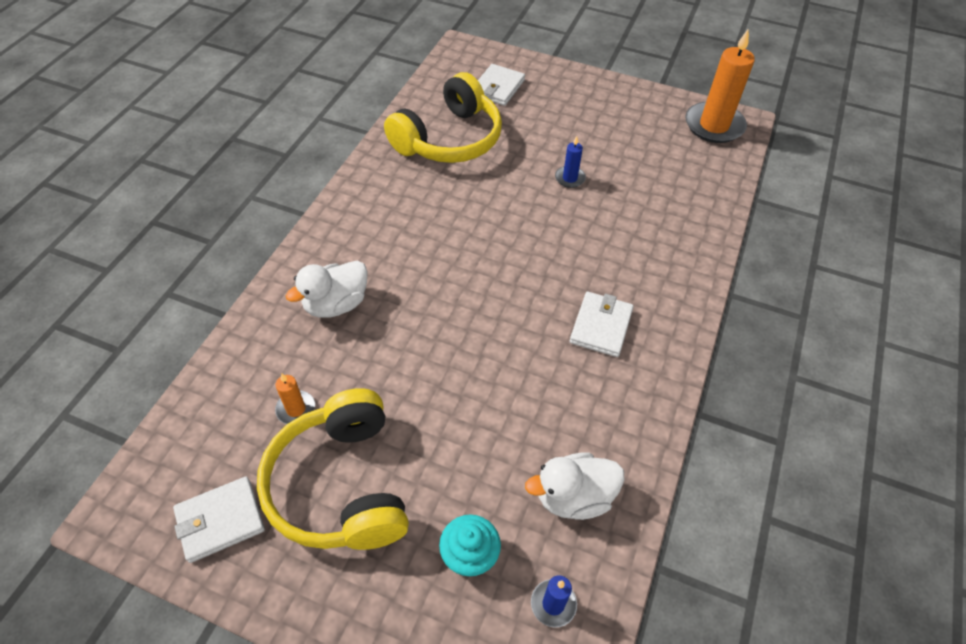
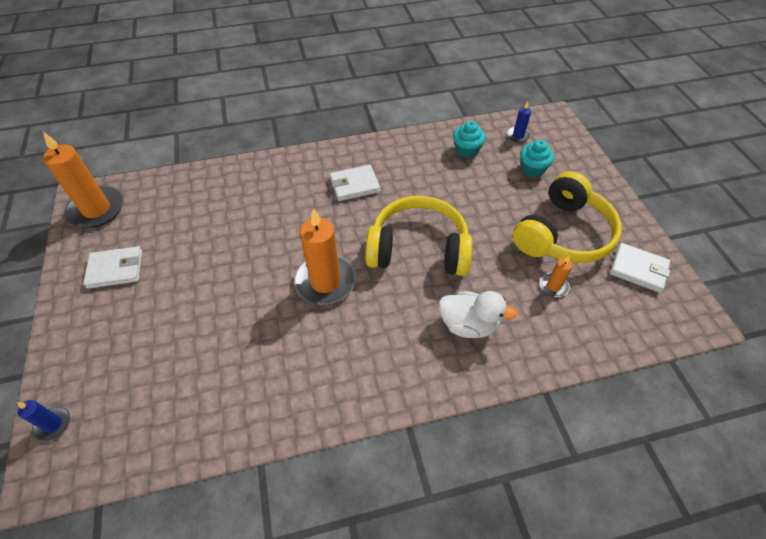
camera: 125 degrees left, 0 degrees up
yellow headphones [384,72,502,163] -> yellow headphones moved to [365,196,473,276]
white wallet [478,64,525,106] -> white wallet moved to [83,246,142,289]
white duck [525,452,624,520] -> turquoise cupcake [453,121,486,158]
blue candle [555,136,586,188] -> blue candle moved to [17,400,70,441]
none -> orange candle [294,208,356,305]

